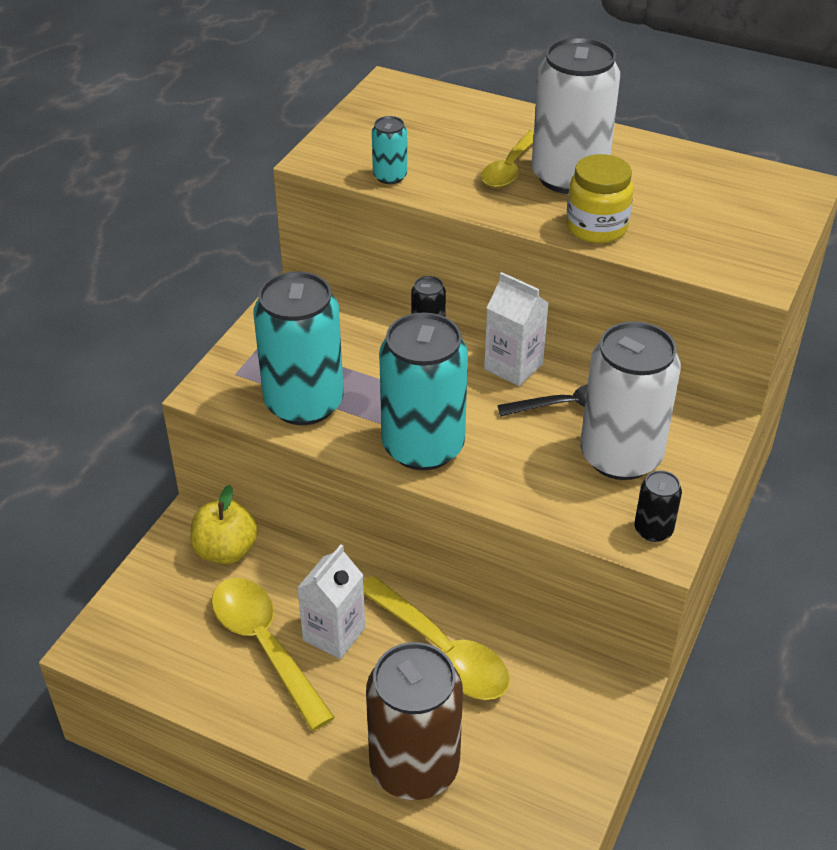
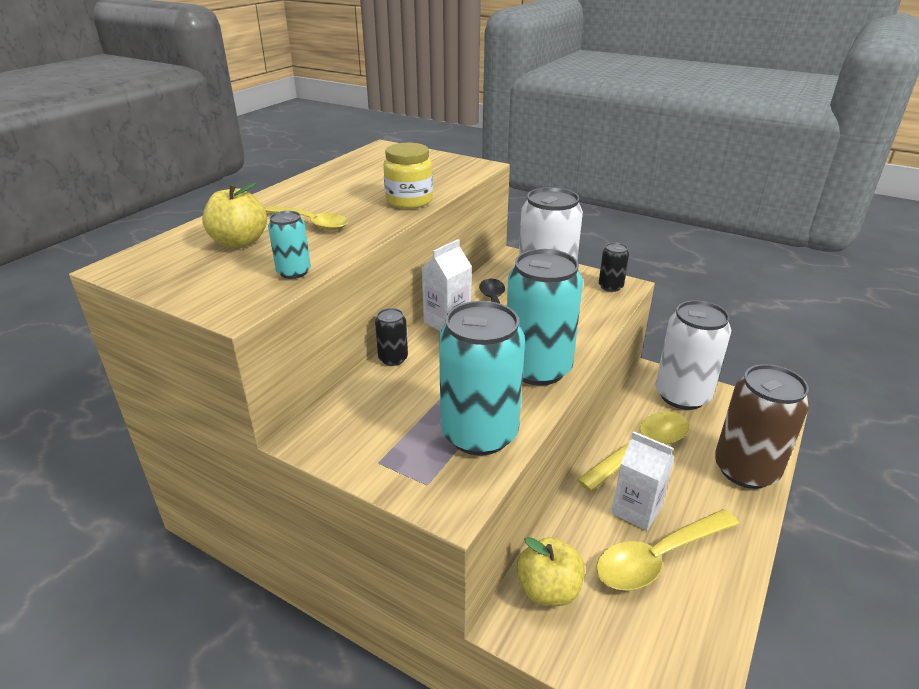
camera: 85 degrees left, 10 degrees down
white can [531,37,620,194] -> white can moved to [655,300,731,410]
none -> yellow apple [202,183,267,248]

